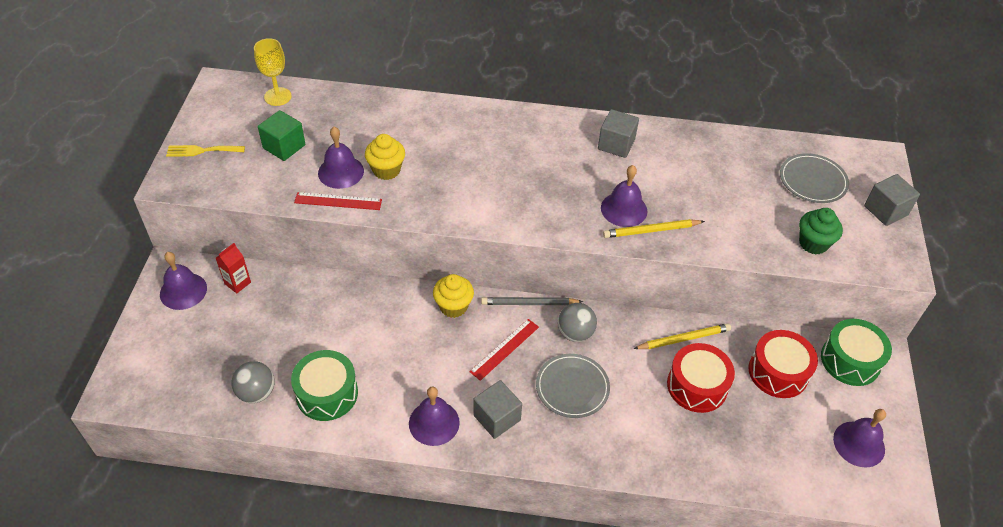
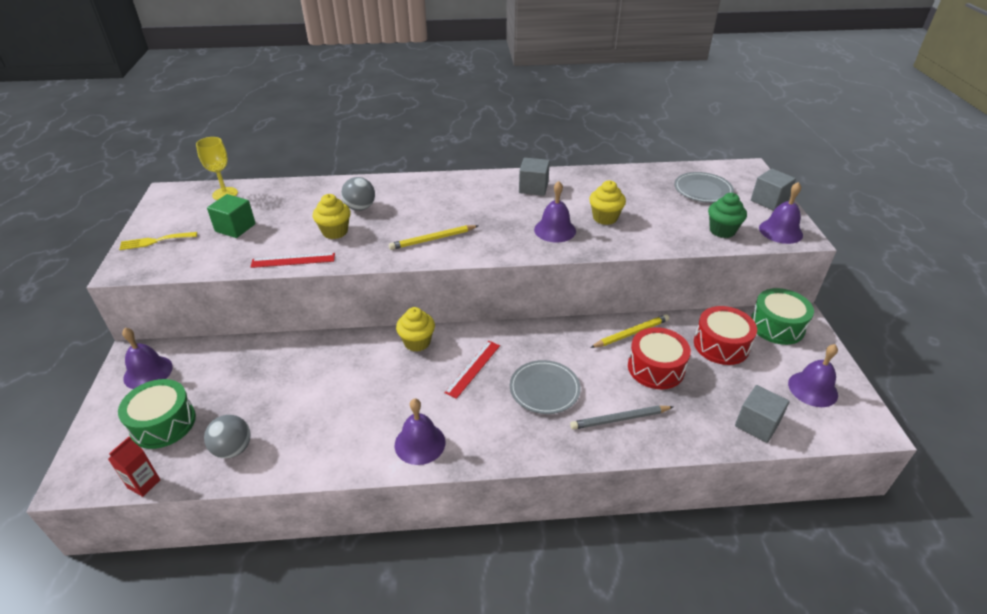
camera: 10 degrees left, 10 degrees down
red carton [216,243,251,293] -> red carton moved to [108,436,161,497]
green drum [291,350,358,421] -> green drum moved to [118,379,196,449]
purple bell [318,127,364,189] -> purple bell moved to [759,182,803,244]
grey cube [473,380,522,439] -> grey cube moved to [735,385,789,443]
grey pencil [481,297,583,305] -> grey pencil moved to [570,405,673,430]
grey ball [558,303,597,342] -> grey ball moved to [341,177,375,211]
yellow pencil [603,219,705,238] -> yellow pencil moved to [389,225,479,250]
none -> yellow cupcake [589,180,626,225]

